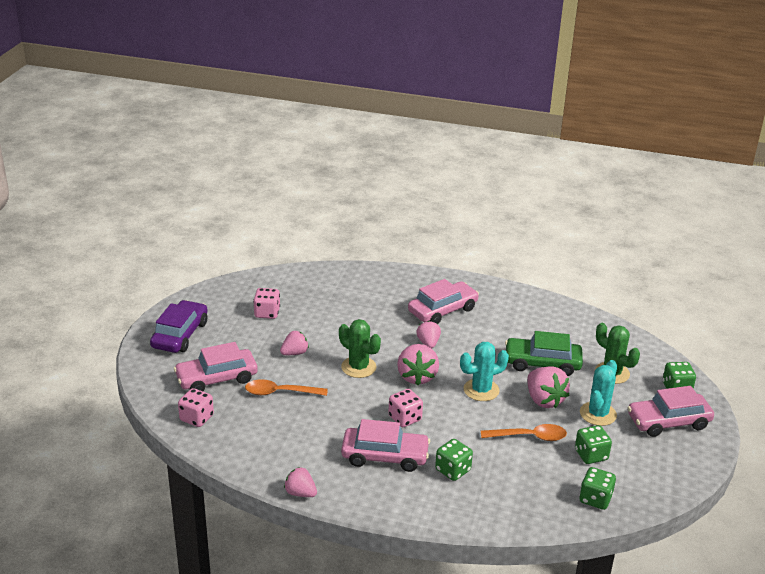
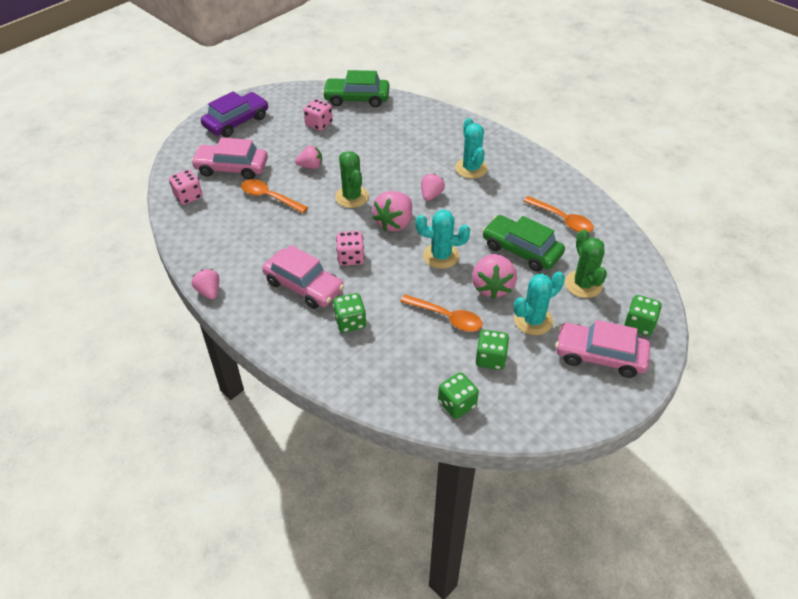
camera: 30 degrees right, 15 degrees up
pink car [408,279,479,324] -> turquoise cactus [455,118,488,179]
none -> green car [322,70,389,107]
none -> orange spoon [523,196,594,232]

